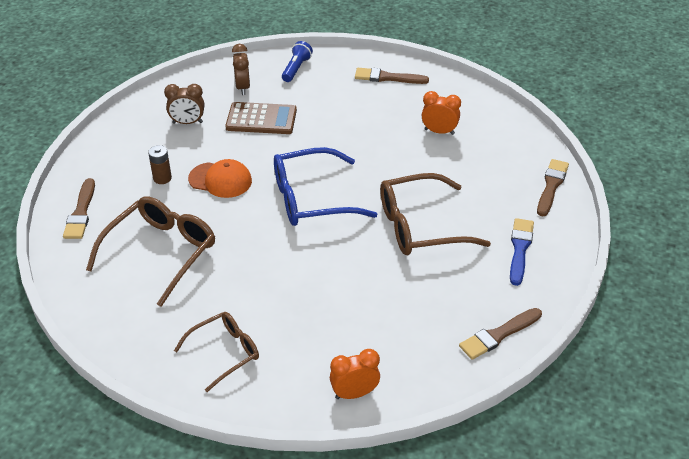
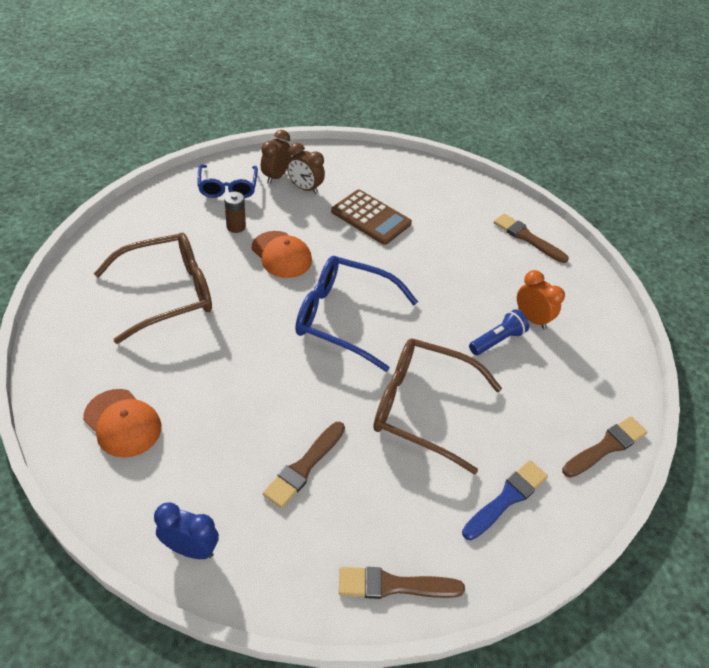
camera: 30 degrees right, 5 degrees up
brown brush [63,178,95,239] -> brown brush moved to [263,422,345,509]
brown glasses [174,312,259,392] -> orange cap [83,389,161,458]
brown clock [232,44,250,95] -> brown clock moved to [261,130,291,184]
blue flashlight [282,41,313,82] -> blue flashlight moved to [469,309,529,355]
orange clock [330,349,380,399] -> blue clock [154,502,219,559]
none -> blue glasses [197,165,258,198]

